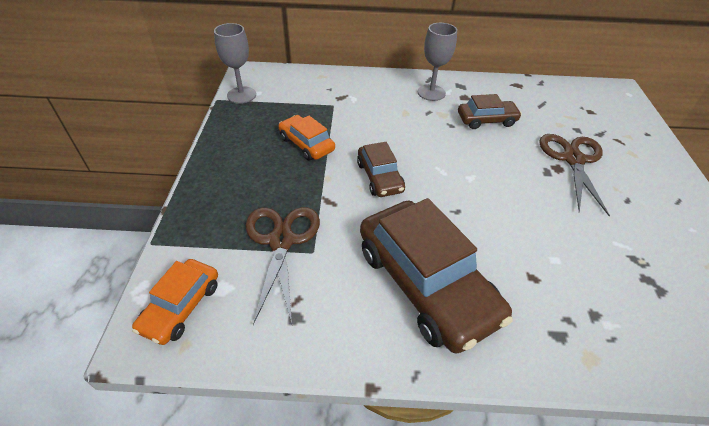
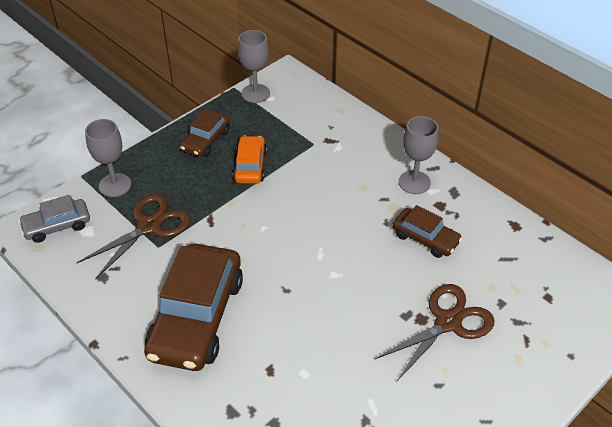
camera: 45 degrees right, 0 degrees up
orange car [132,259,218,345] -> grey car [18,195,90,243]
brown car [357,142,405,197] -> brown car moved to [180,109,230,157]
none -> grey goblet [85,119,131,197]

